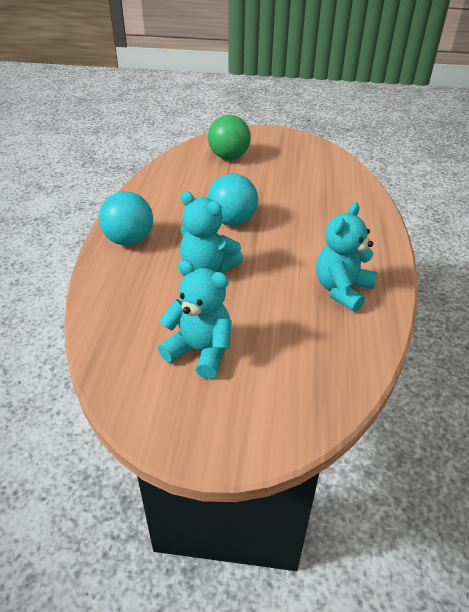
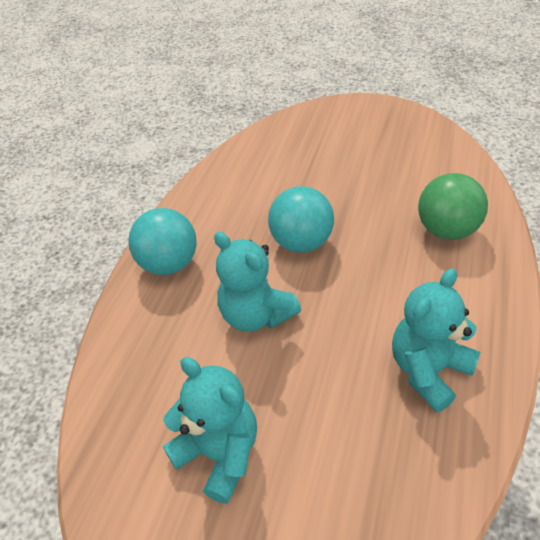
camera: 15 degrees right, 5 degrees up
green ball [208,115,251,160] -> green ball moved to [418,173,488,240]

